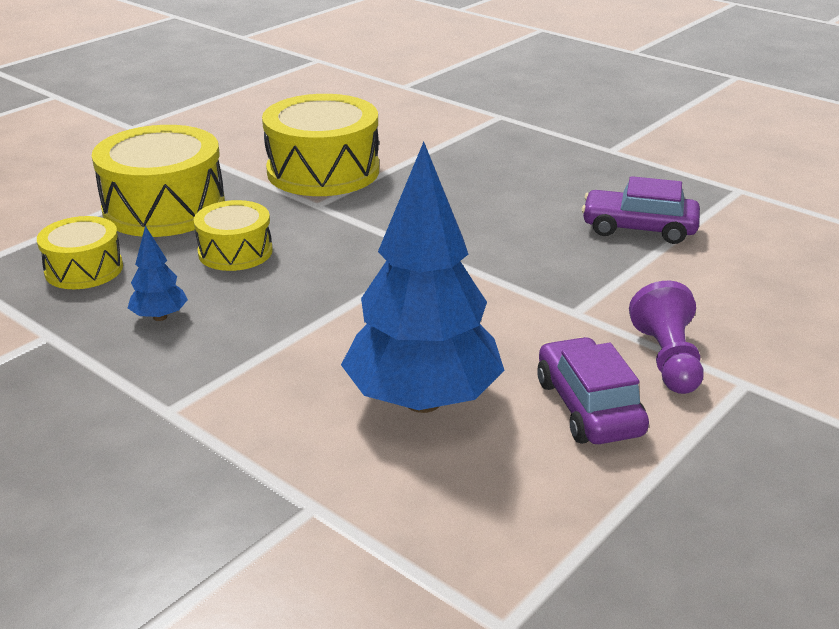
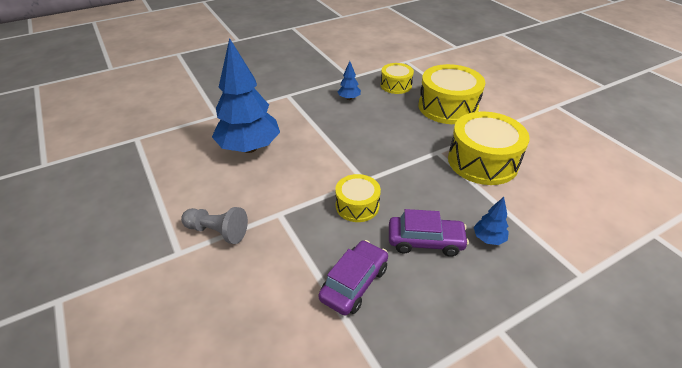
camera: 110 degrees right, 10 degrees up
yellow drum [194,200,273,271] -> yellow drum moved to [335,174,381,222]
purple car [537,337,649,444] -> purple car moved to [389,209,469,257]
purple pawn [629,281,704,394] -> grey pawn [181,207,248,244]
none -> blue tree [474,197,509,245]

